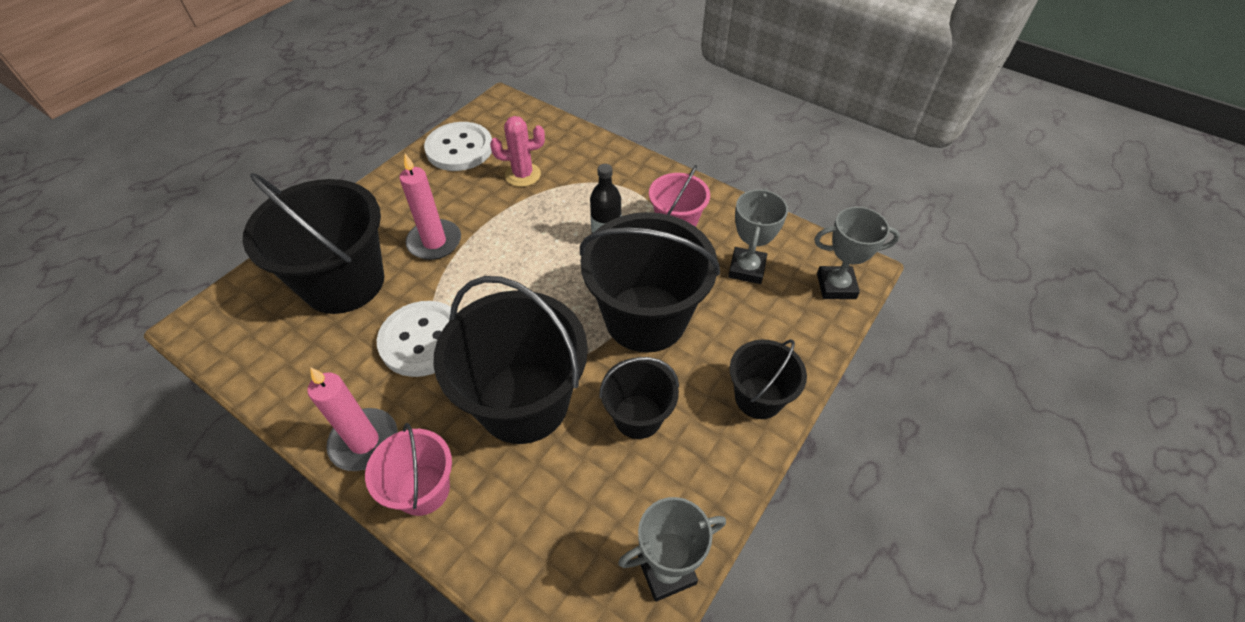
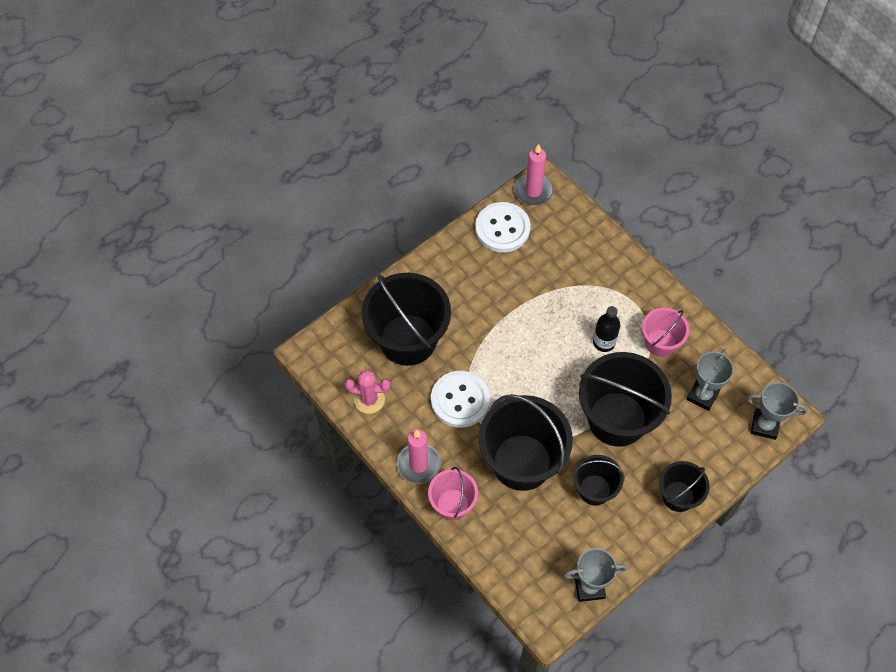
camera: 15 degrees right, 10 degrees up
pink candle [399,154,461,260] -> pink candle moved to [514,144,553,206]
pink cactus [490,116,545,187] -> pink cactus moved to [345,370,390,414]

